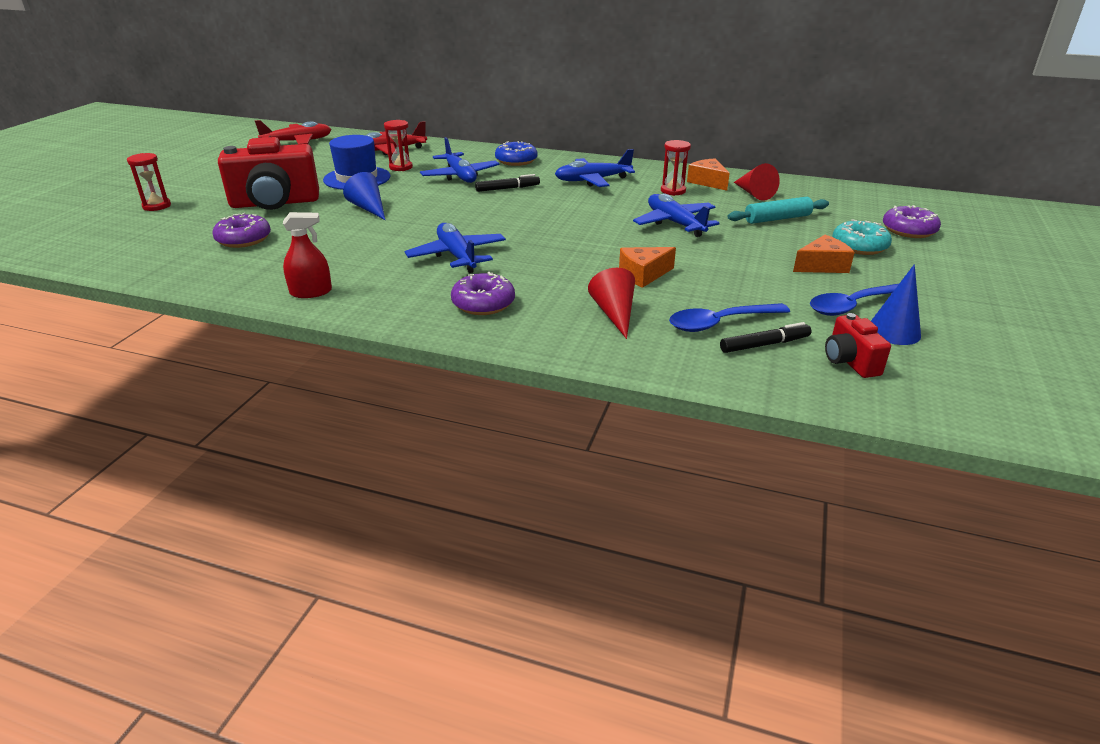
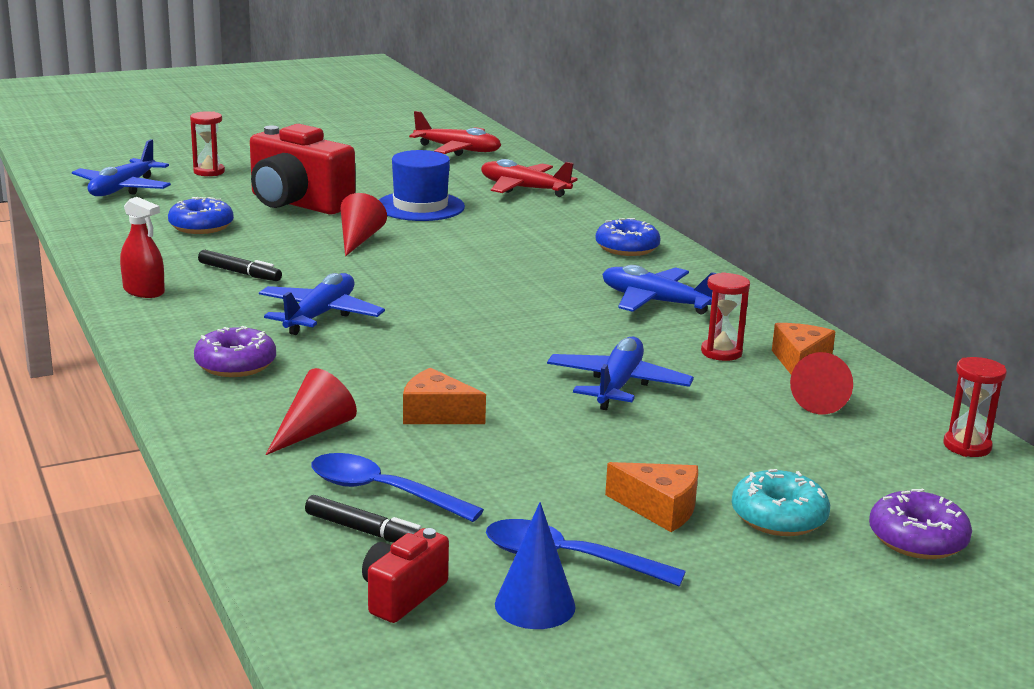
camera: 45 degrees right, 10 degrees down
purple donut [212,213,271,248] -> blue donut [168,197,234,234]
blue cone [343,172,385,220] -> red cone [340,193,387,256]
red hourglass [384,120,413,171] -> red hourglass moved to [943,357,1007,457]
blue plane [420,137,500,183] -> blue plane moved to [72,139,171,196]
black marker [475,174,540,192] -> black marker moved to [198,250,282,281]
turquoise rolling pin [728,197,829,224] -> none

